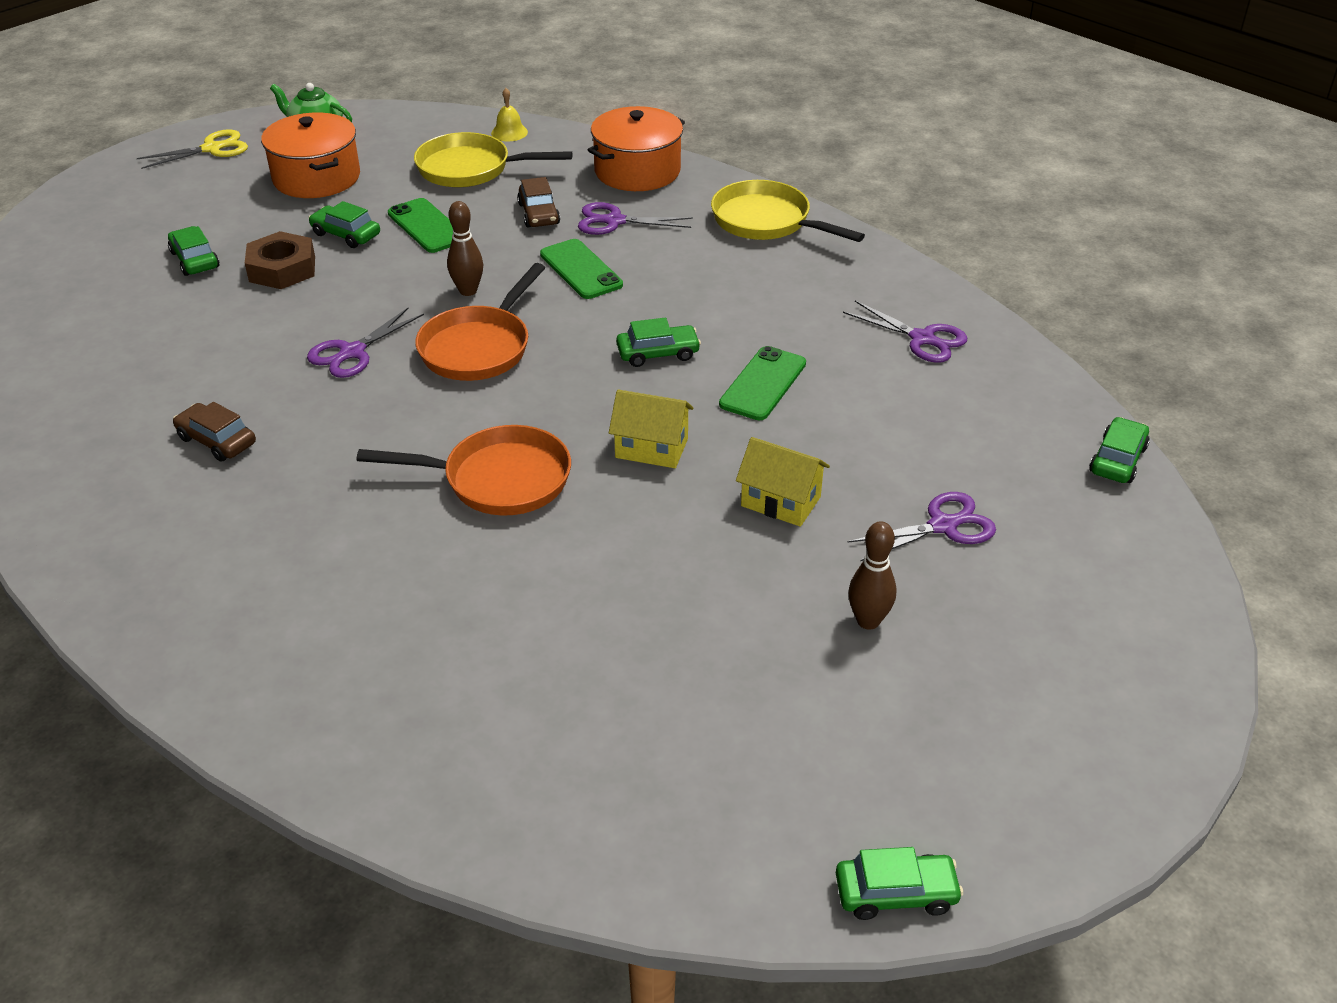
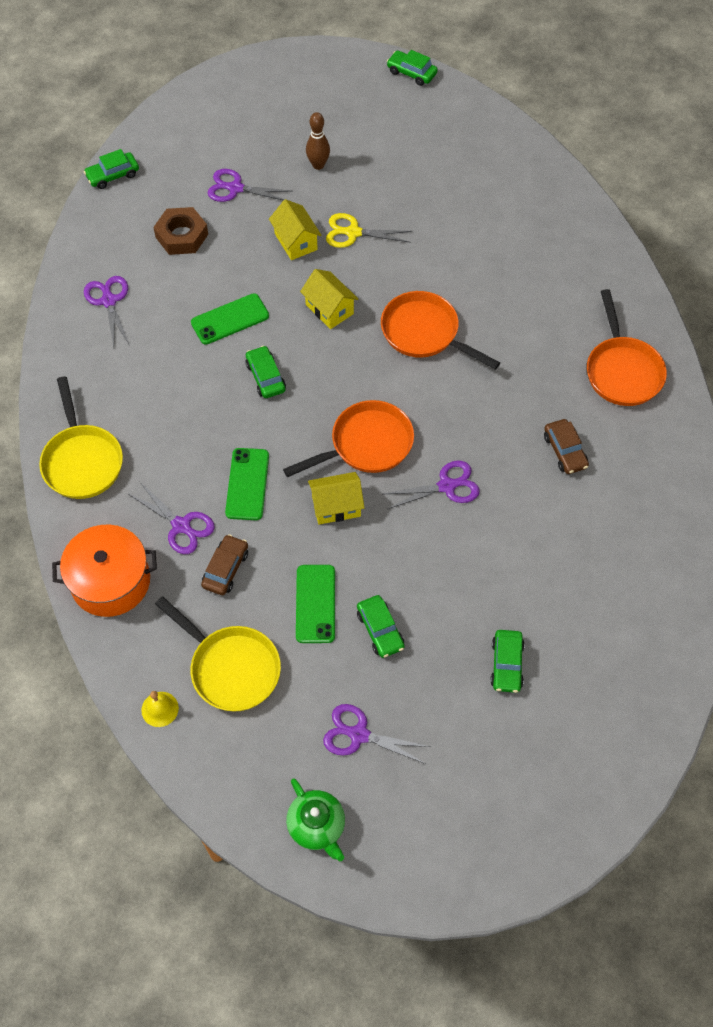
camera: 145 degrees left, 20 degrees up
yellow scissors [137,129,248,169] -> yellow scissors moved to [326,213,412,248]
brown nut [245,231,315,289] -> brown nut moved to [153,207,208,255]
orange pot [261,113,360,198] -> purple scissors [323,704,431,764]
brown bowling pin [447,201,483,296] -> yellow house [308,472,365,524]
green car [616,318,701,367] -> green car turned 45 degrees clockwise [245,345,286,398]
none -> orange pan [587,289,667,406]

